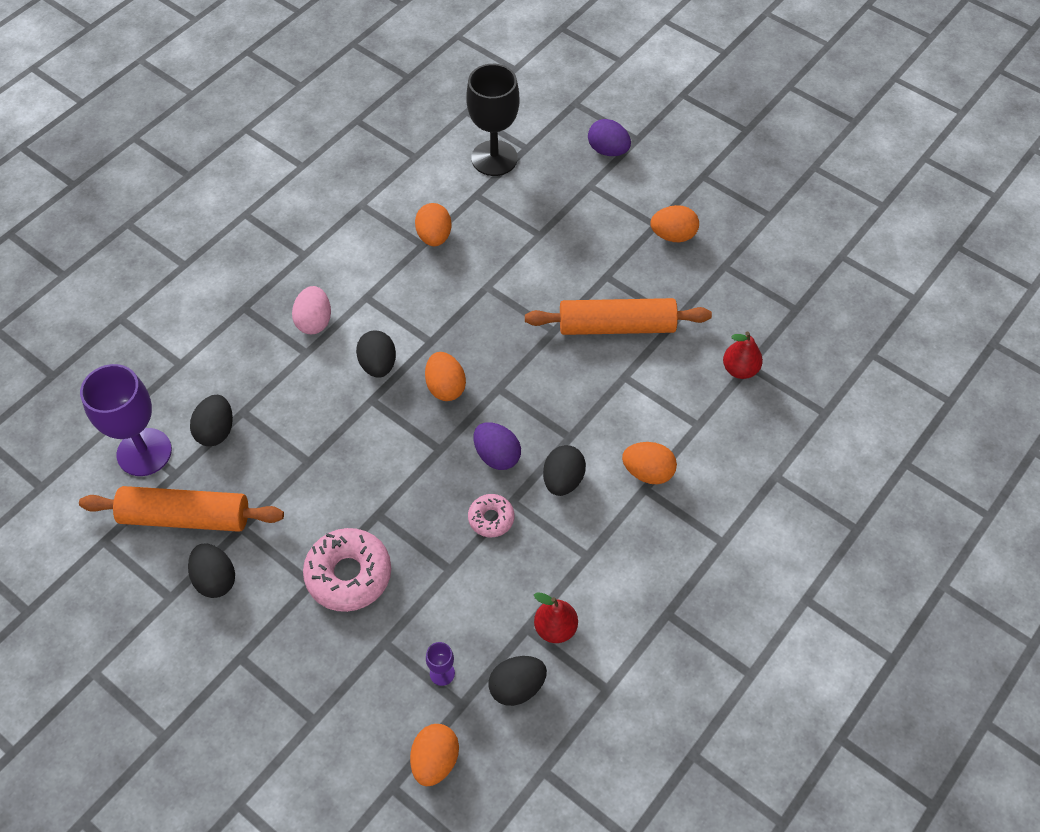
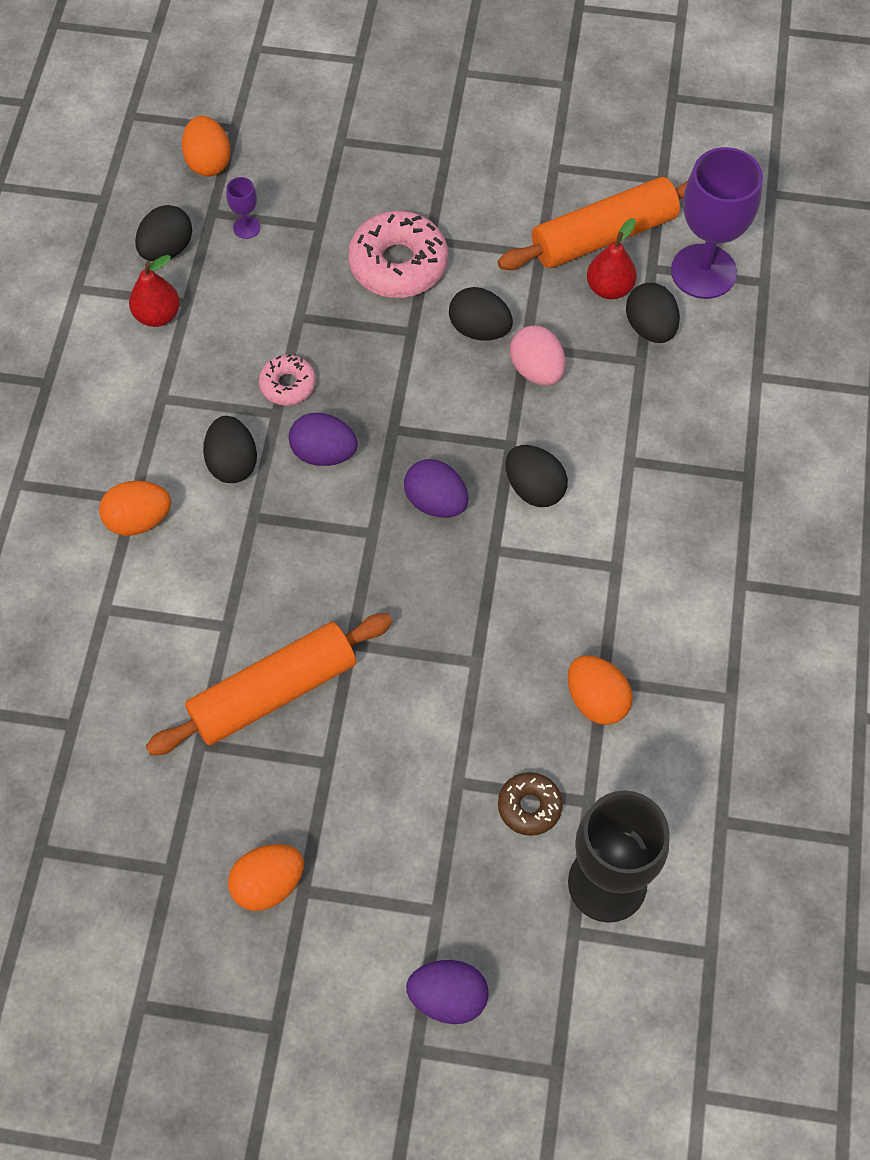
camera: 150 degrees right, 5 degrees up
black egg [188,544,235,598] -> black egg moved to [449,287,513,341]
pink egg [292,286,331,334] -> pink egg moved to [510,325,565,386]
orange egg [425,352,466,401] -> purple egg [404,459,469,518]
red pear [723,332,763,379] -> red pear moved to [587,218,637,299]
none -> brown donut [498,772,563,836]

